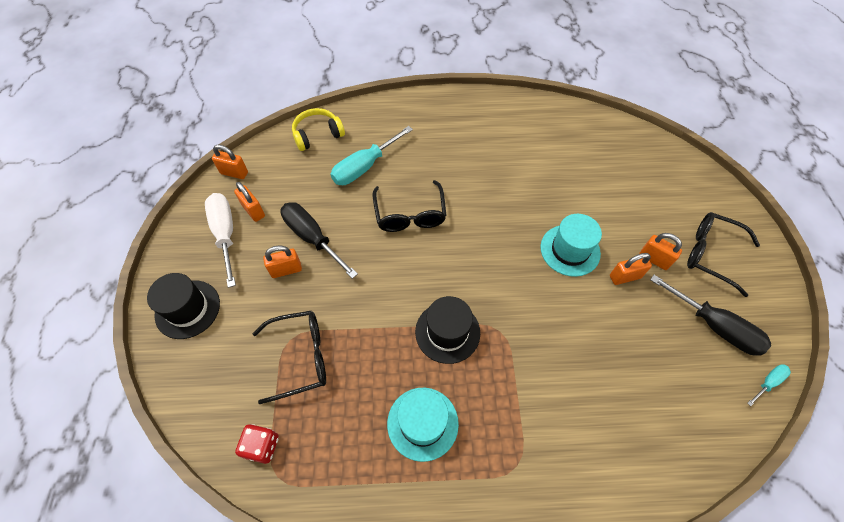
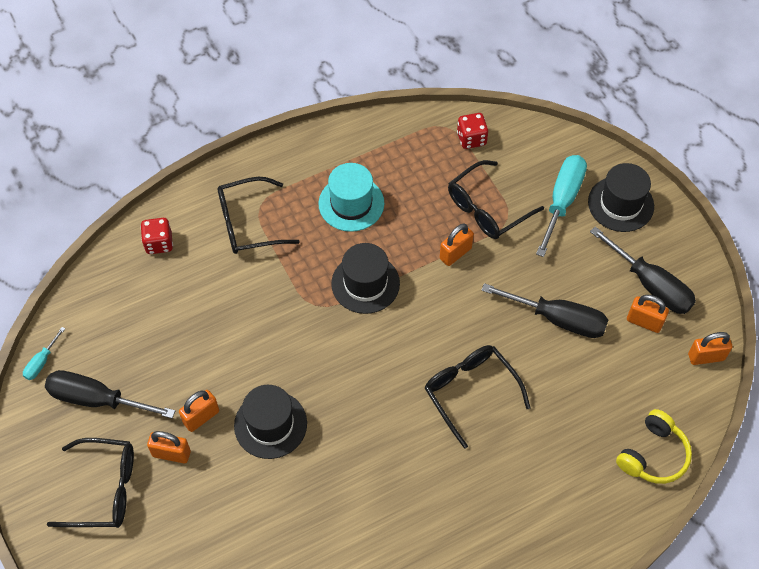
camera: 155 degrees right, 0 degrees up
white screwdriver [205,193,236,288] -> black screwdriver [590,226,696,314]
orange padlock [263,245,302,278] -> orange padlock moved to [440,224,474,266]
turquoise screwdriver [331,126,413,185] -> turquoise screwdriver moved to [536,155,587,257]
turquoise hat [540,214,602,277] -> black hat [234,385,307,459]
none -> red dice [140,218,173,254]
none -> black glasses [218,177,300,254]

